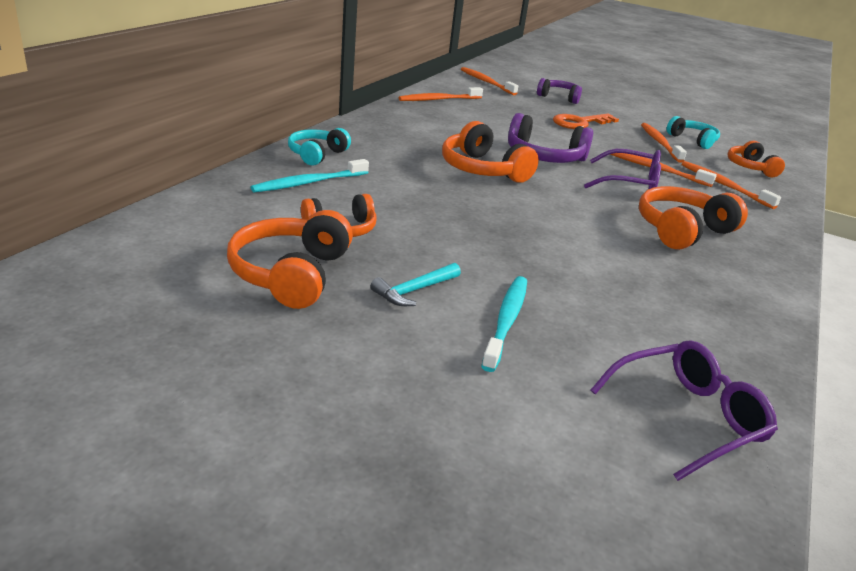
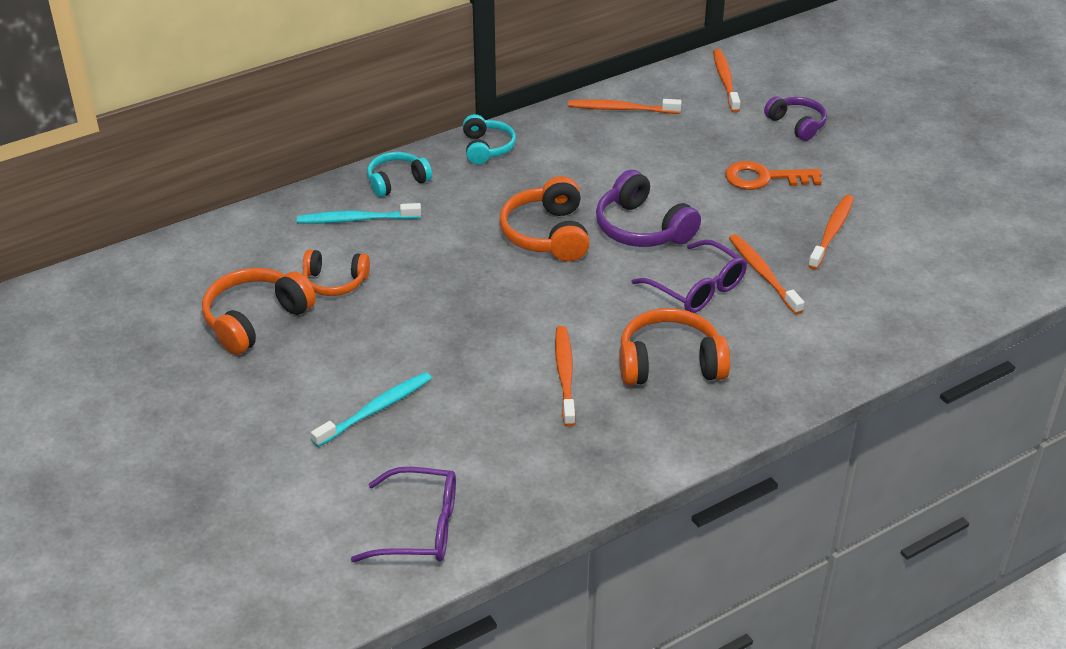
camera: 35 degrees right, 10 degrees up
turquoise hammer [370,263,461,306] -> none
turquoise headphones [667,116,720,149] -> turquoise headphones moved to [463,114,516,165]
orange toothbrush [682,161,781,209] -> orange toothbrush moved to [555,326,576,427]
orange headphones [727,141,785,177] -> none

